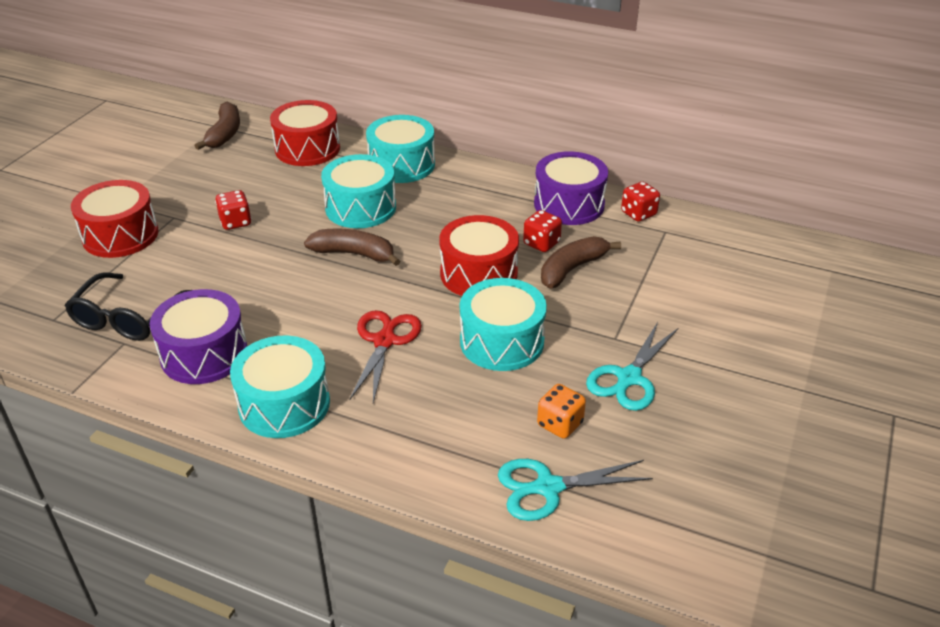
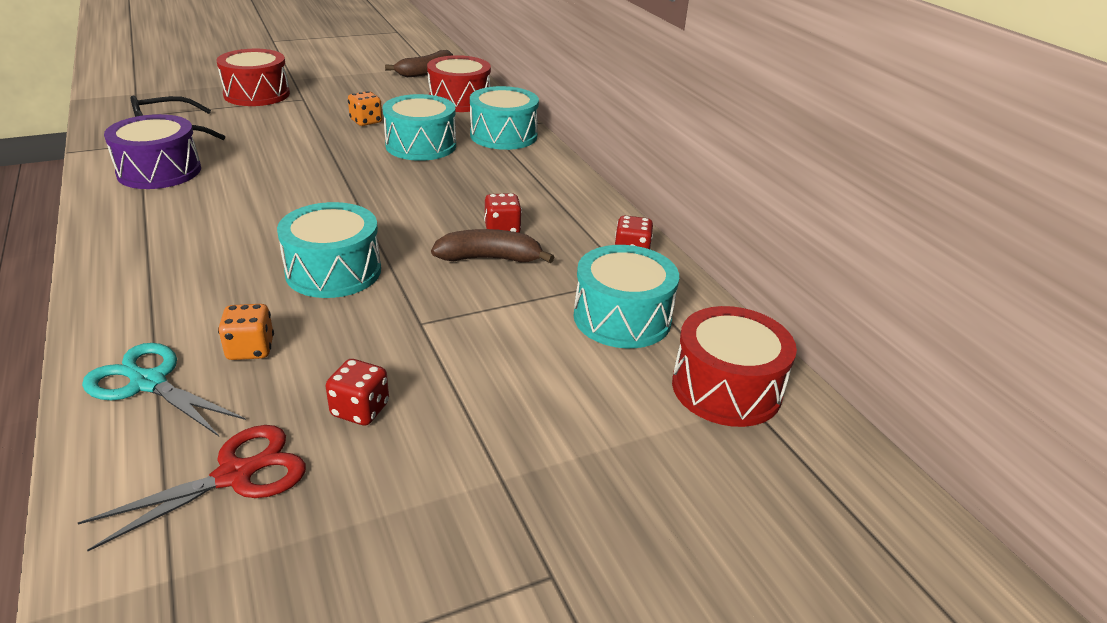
camera: 40 degrees right, 5 degrees down
red dice [215,190,252,230] -> red dice moved to [326,359,389,425]
turquoise drum [230,336,330,438] -> turquoise drum moved to [574,245,679,348]
brown banana [304,228,400,266] -> none
red scissors [350,310,422,403] -> red scissors moved to [78,425,306,551]
red drum [439,215,519,296] -> red drum moved to [672,306,797,427]
purple drum [534,151,608,225] -> none
turquoise scissors [586,322,678,411] -> none
none -> orange dice [348,91,382,126]

